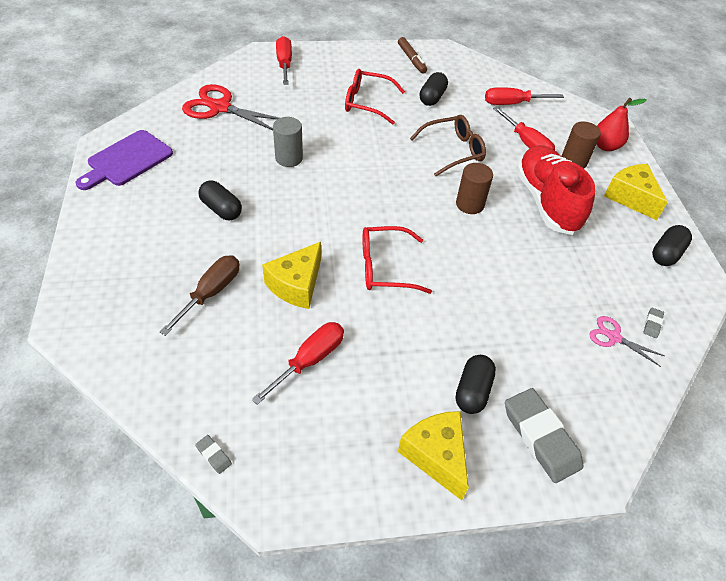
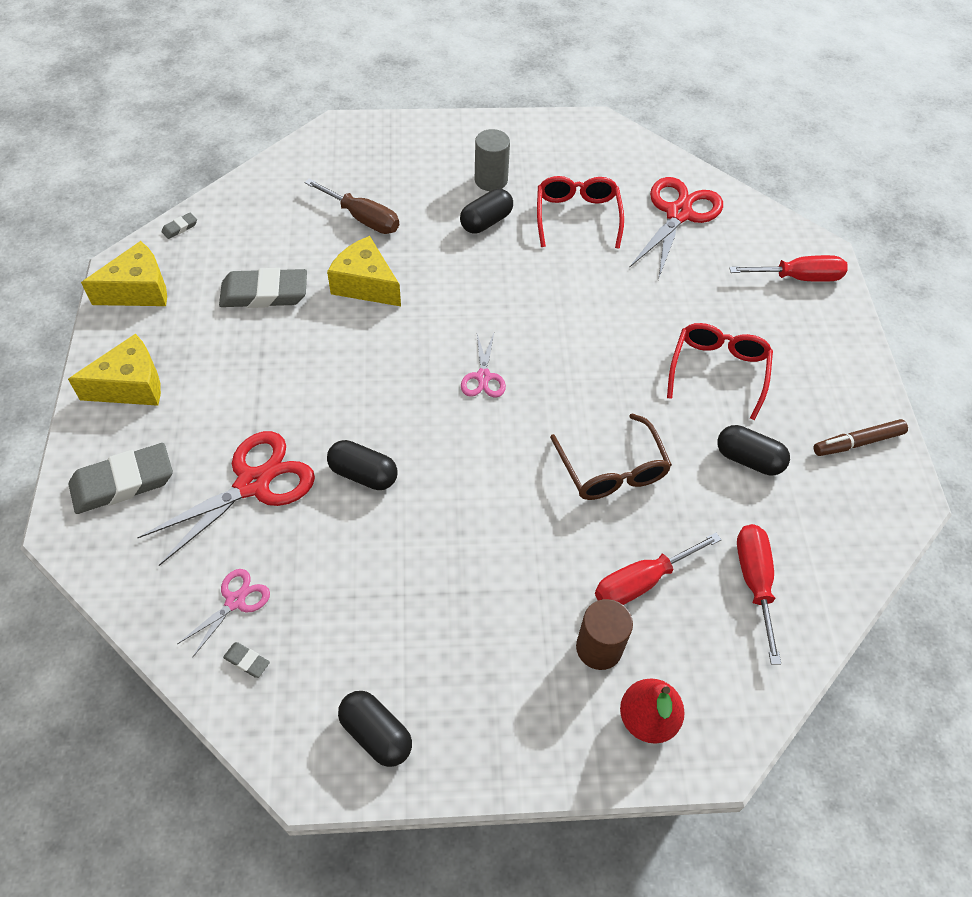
camera: 95 degrees right, 5 degrees up
purple cutting board [76,130,173,190] -> none
red screwdriver [252,322,344,405] -> grey eraser [219,268,307,308]
grey cylinder [273,117,303,167] -> grey cylinder moved to [475,129,510,191]
red glasses [363,226,432,294] -> red glasses moved to [537,176,624,248]
brown cylinder [456,163,493,214] -> none
black capsule [456,355,496,414] -> black capsule moved to [327,440,397,490]
red shoe [516,145,596,235] -> none
yellow cheese [604,164,668,220] -> yellow cheese moved to [81,241,167,306]
none -> red scissors [137,431,315,566]
none -> pink scissors [461,333,506,397]

